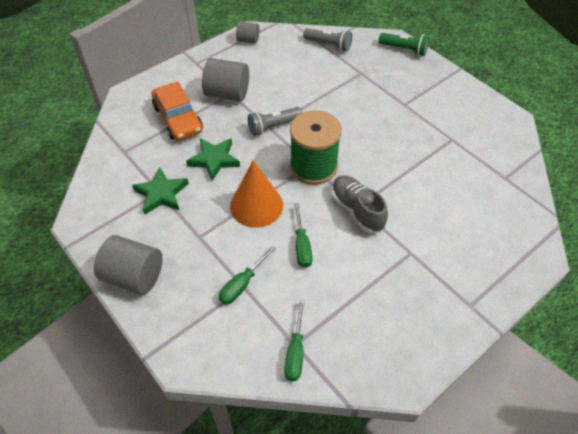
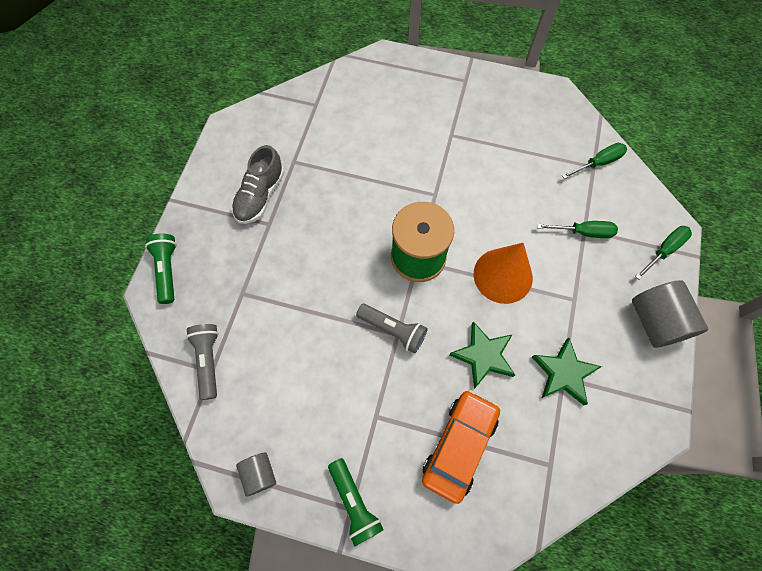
camera: 125 degrees left, 15 degrees up
grey cylinder [202,58,249,101] -> none
green screwdriver [294,203,313,268] -> green screwdriver moved to [635,226,692,280]
grey shoe [332,175,388,233] -> grey shoe moved to [232,145,284,224]
none -> green flashlight [328,458,383,547]

